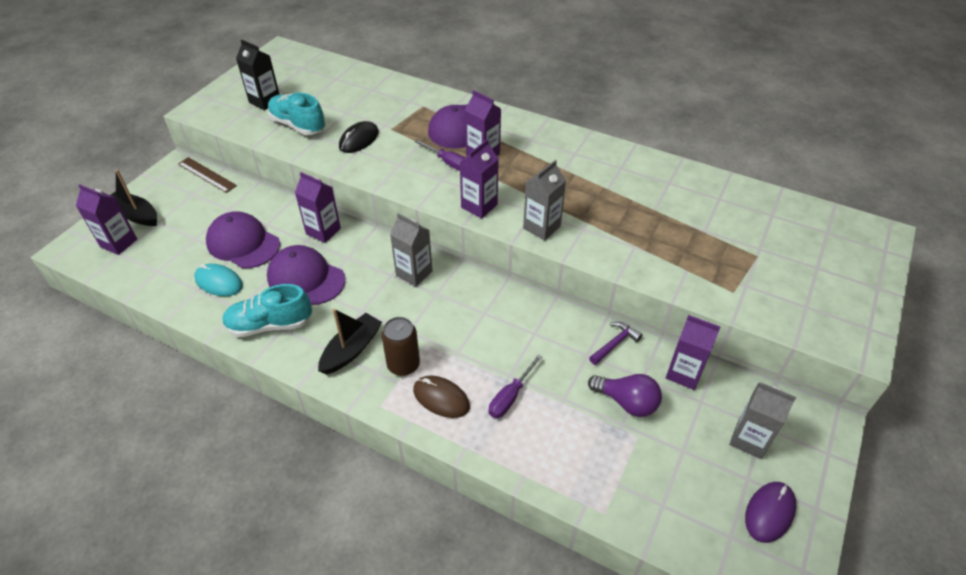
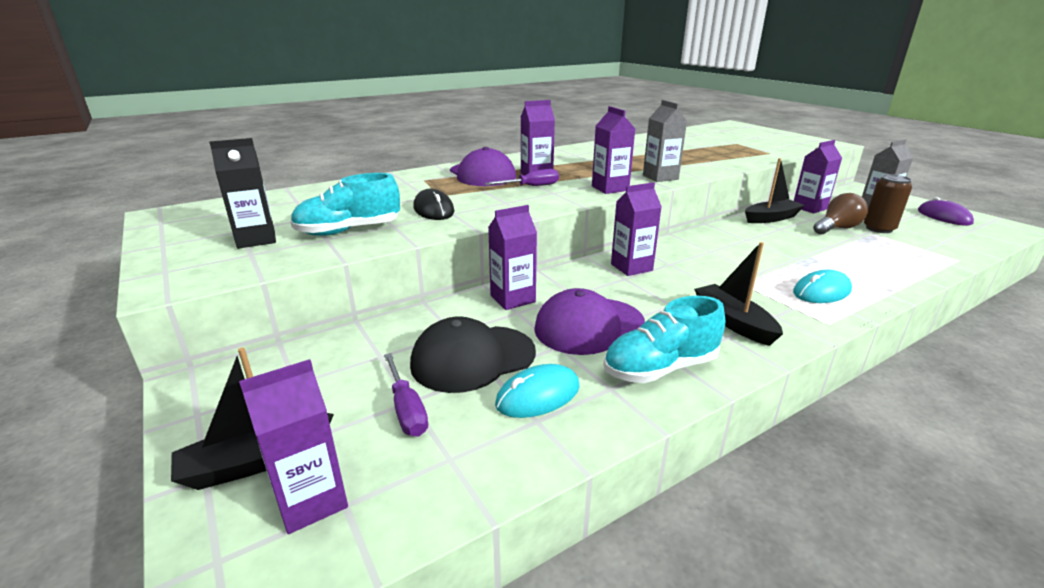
camera: 60 degrees left, 20 degrees down
brown ruler [178,157,237,193] -> none
purple cap [206,211,280,268] -> black cap [410,316,536,393]
turquoise shoe [222,284,312,337] -> turquoise shoe turned 45 degrees clockwise [603,296,725,383]
brown can [381,317,420,376] -> brown can moved to [864,174,912,233]
grey carton [390,213,432,287] -> purple carton [611,182,662,276]
brown mouse [413,376,470,418] -> turquoise mouse [793,270,852,303]
purple screwdriver [489,354,543,418] -> purple screwdriver moved to [384,353,428,437]
purple light bulb [588,374,662,417] -> brown light bulb [813,193,868,235]
purple hammer [589,322,642,365] -> black boat [745,158,805,223]

